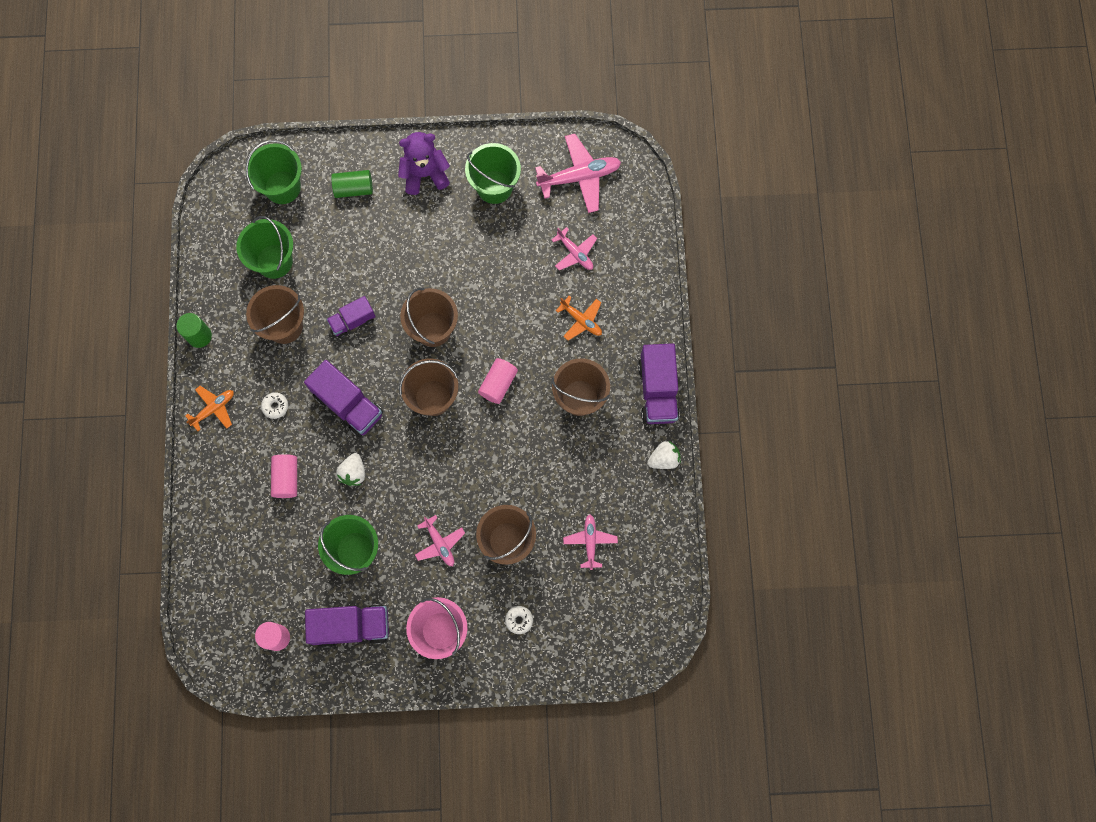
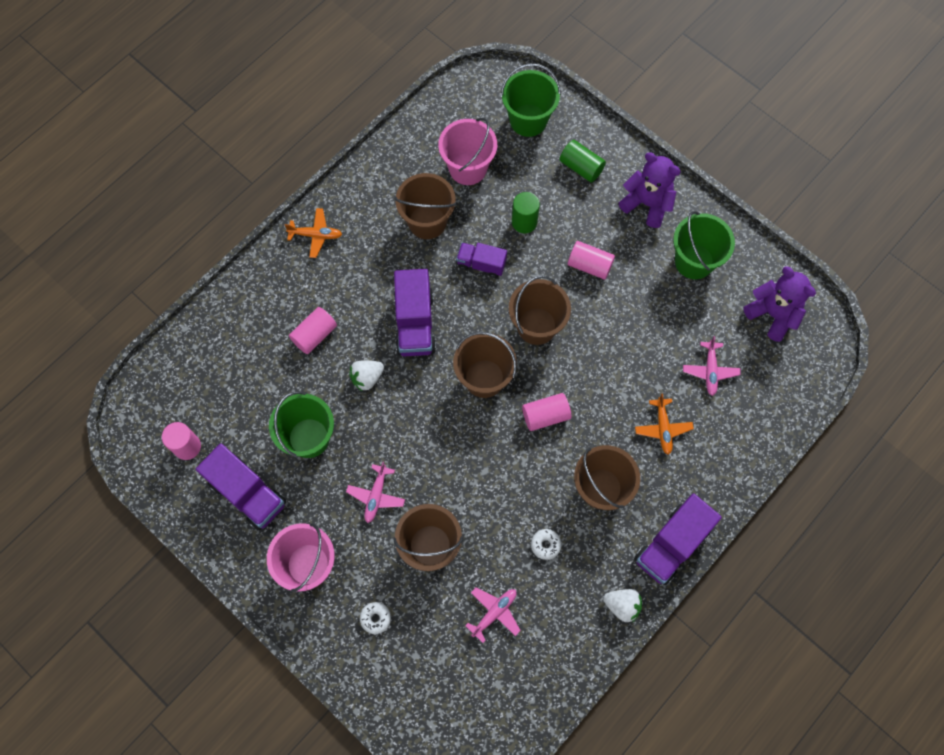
camera: 45 degrees right, 5 degrees down
green cylinder [176,313,212,348] -> green cylinder moved to [512,192,540,233]
green bucket [236,216,293,279] -> pink bucket [438,118,497,185]
white donut [261,392,288,419] -> white donut moved to [531,529,562,560]
pink plane [535,134,621,213] -> purple teddy bear [743,266,816,342]
none -> pink cylinder [568,241,615,280]

